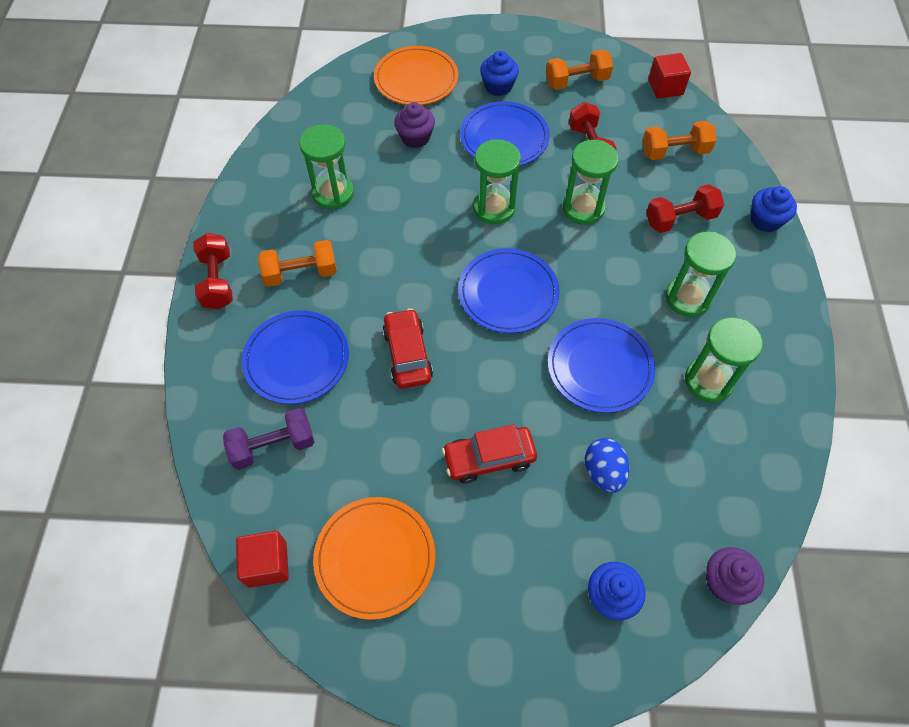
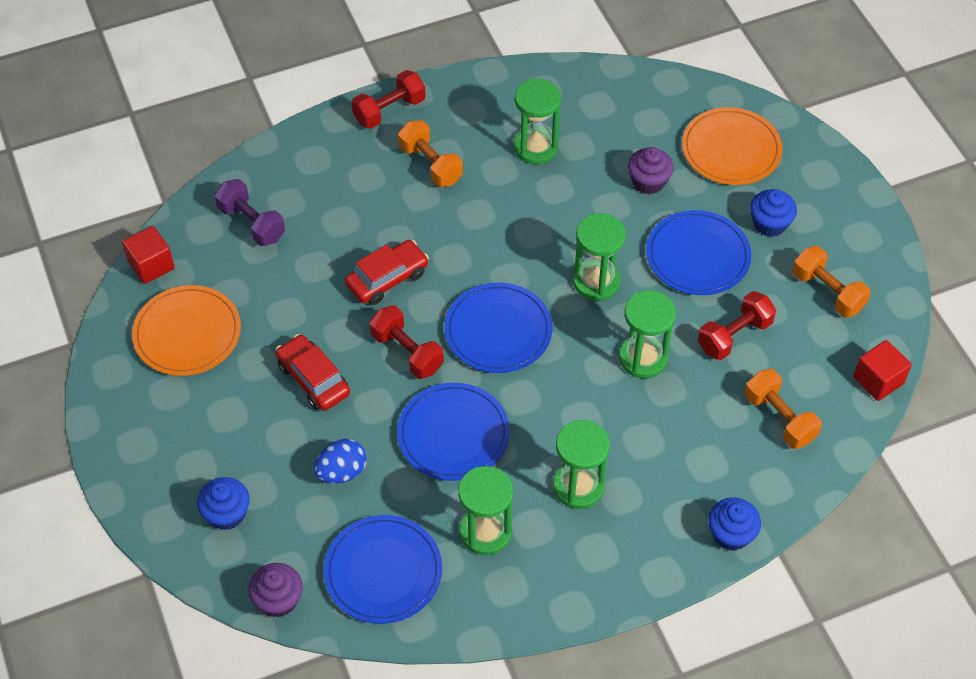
camera: 65 degrees right, 5 degrees down
blue plate [242,310,349,404] -> blue plate moved to [324,515,442,624]
red dumbbell [646,184,724,233] -> red dumbbell moved to [370,305,444,379]

